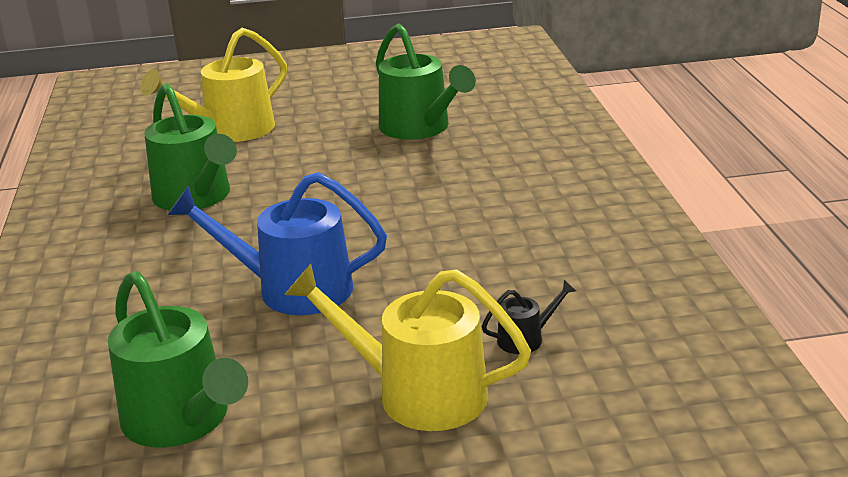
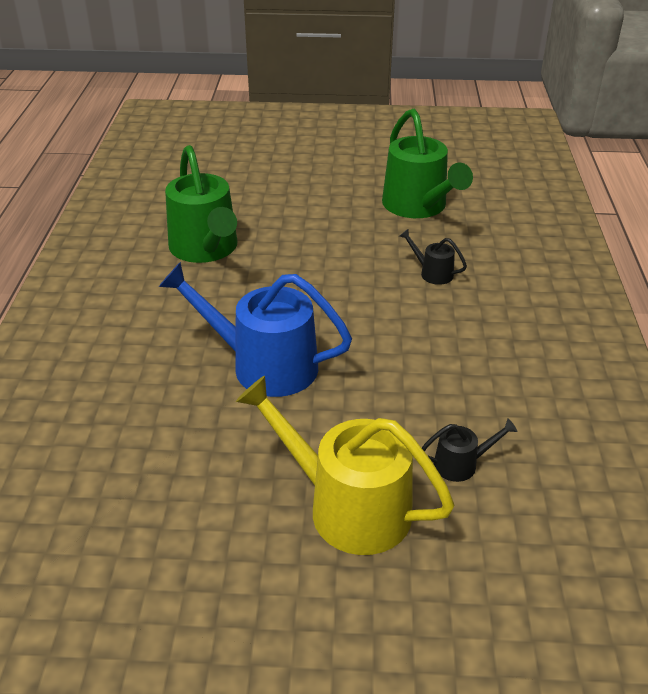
camera: 10 degrees right, 10 degrees up
green watering can [108,271,248,448] -> none
yellow watering can [140,28,287,142] -> none
none -> black watering can [399,228,467,285]

